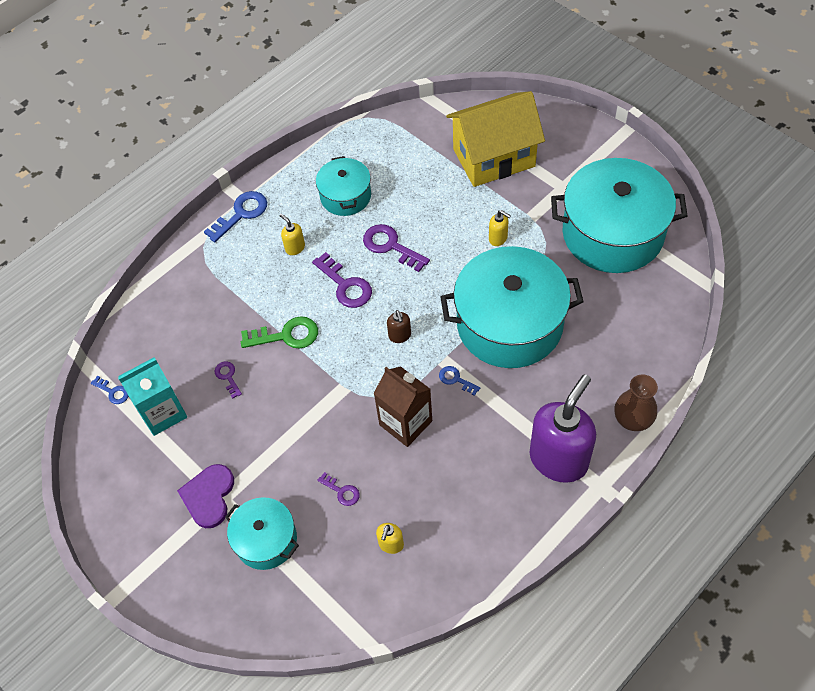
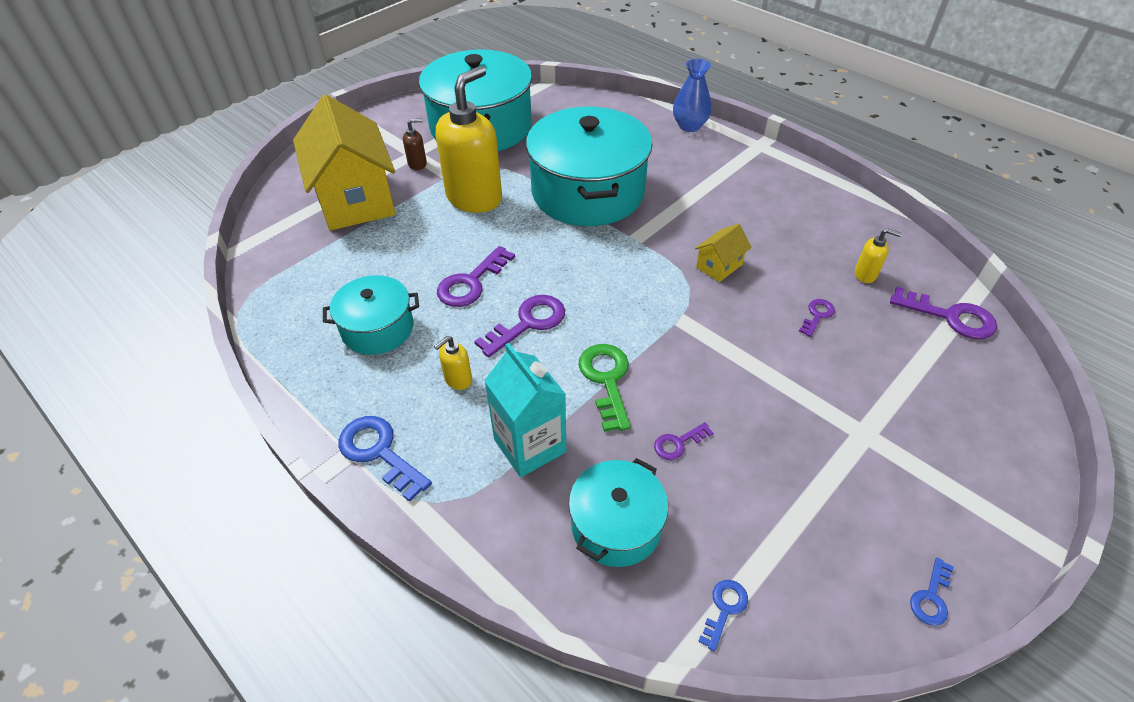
camera: 95 degrees left, 10 degrees down
turquoise carton [118,357,187,436] -> turquoise carton moved to [484,343,566,477]
purple heart [177,464,234,528] -> none
turquoise pot [225,497,299,570] -> turquoise pot moved to [569,458,668,567]
brown carton [373,366,432,447] -> yellow house [695,224,752,282]
brown soap dispenser [387,310,411,343] -> brown soap dispenser moved to [403,118,427,170]
blue key [439,366,480,396] -> blue key moved to [910,558,954,626]
yellow soap dispenser [489,210,511,246] -> yellow soap dispenser [436,66,502,213], size x2.43
purple soap dispenser [530,374,596,483] -> none
brown vase [615,374,658,431] -> blue vase [673,59,712,132]
none -> purple key [890,287,997,339]

